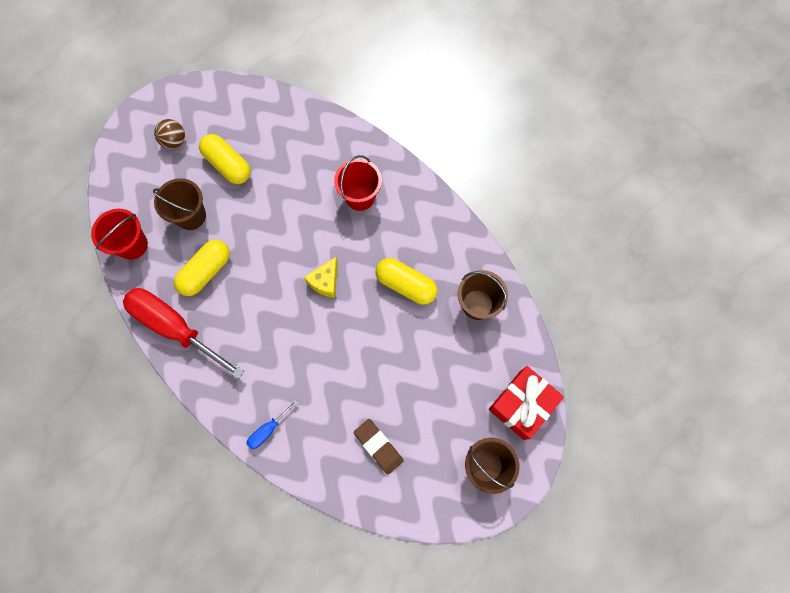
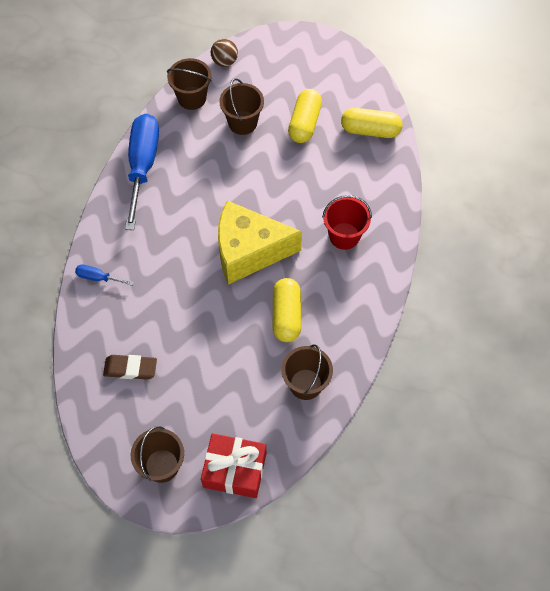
camera: 60 degrees right, 10 degrees down
red bucket [91,209,148,260] -> brown bucket [167,58,212,110]
red screwdriver [123,288,244,379] -> blue screwdriver [125,114,159,230]
brown ball [154,119,185,149] -> brown ball moved to [211,39,238,67]
yellow capsule [174,240,230,296] -> yellow capsule moved to [341,108,403,138]
yellow cheese [304,257,338,298] -> yellow cheese [218,201,302,285], size x2.21
brown eraser [354,419,403,474] -> brown eraser turned 75 degrees clockwise [103,355,157,380]

